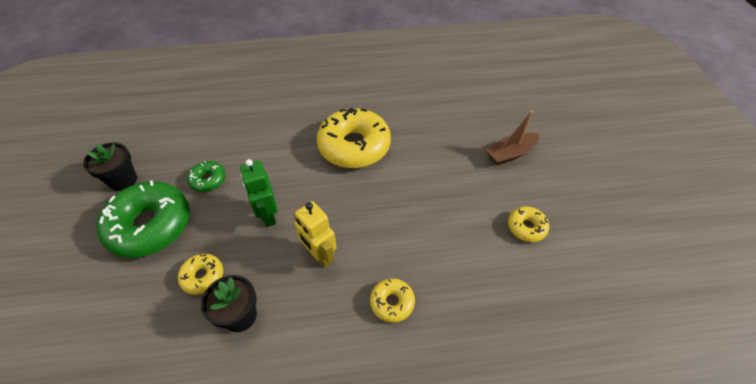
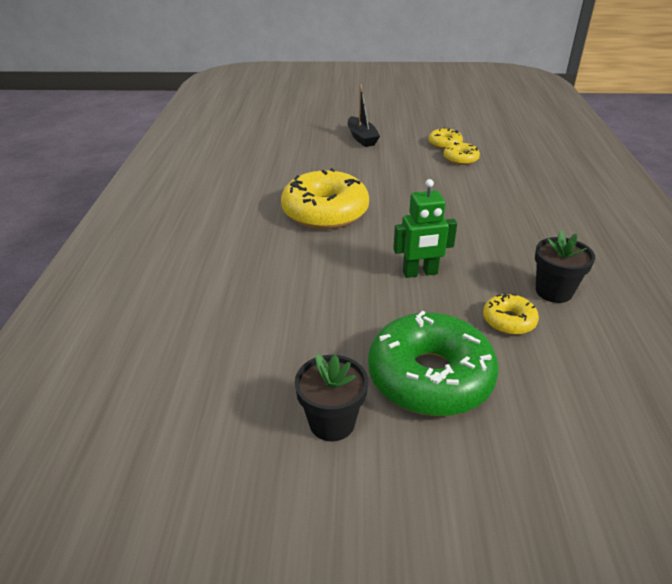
camera: 80 degrees left, 15 degrees down
green donut [187,161,226,192] -> none
yellow robot [294,201,337,268] -> none
yellow donut [370,278,415,323] -> yellow donut moved to [444,142,480,165]
brown boat [486,111,539,165] -> black boat [348,85,380,147]

